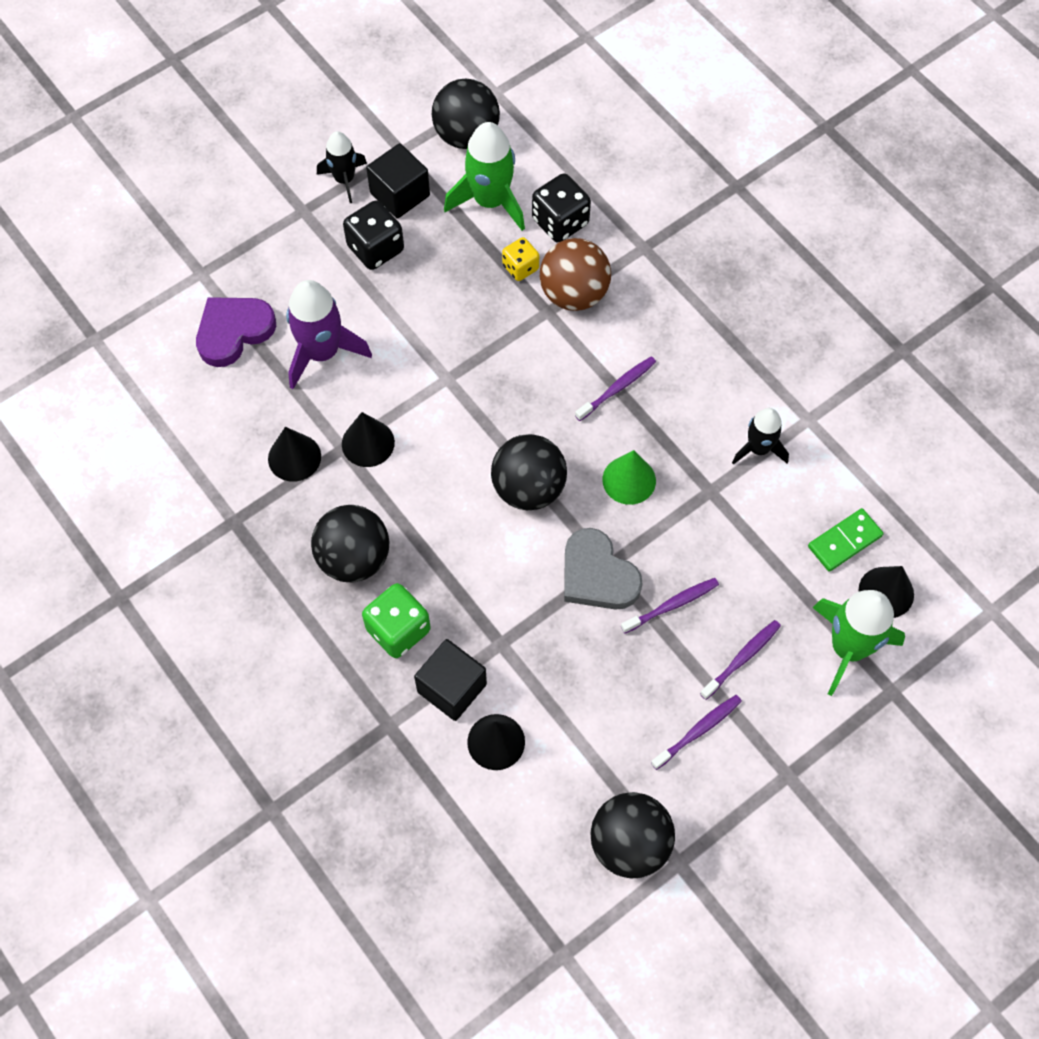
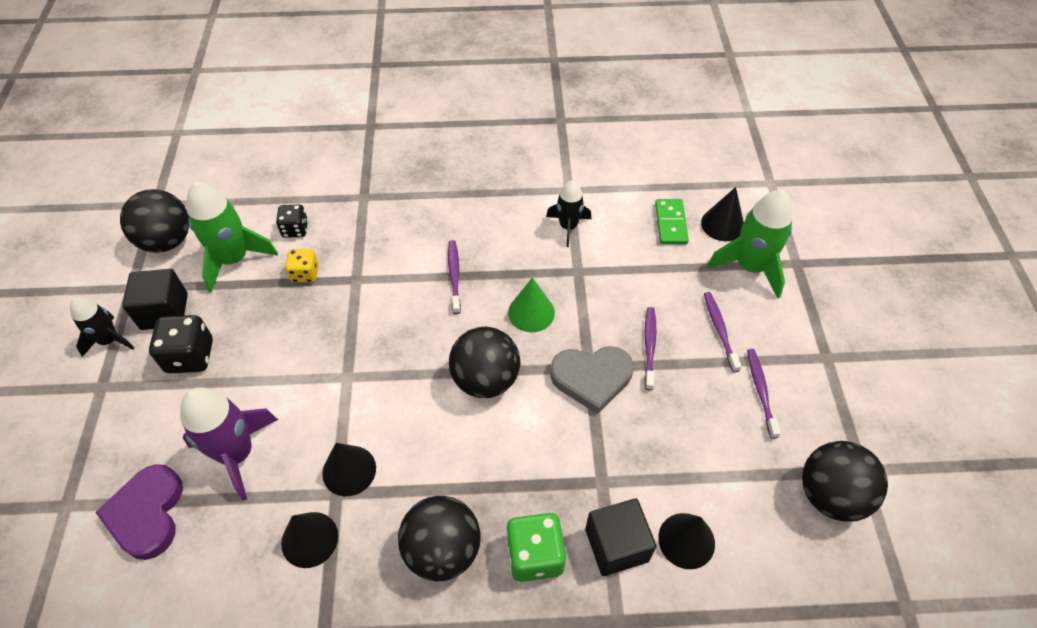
camera: 55 degrees left, 10 degrees down
black dice [532,173,591,243] -> black dice [276,204,308,238], size x0.63
brown ball [540,238,611,311] -> none

